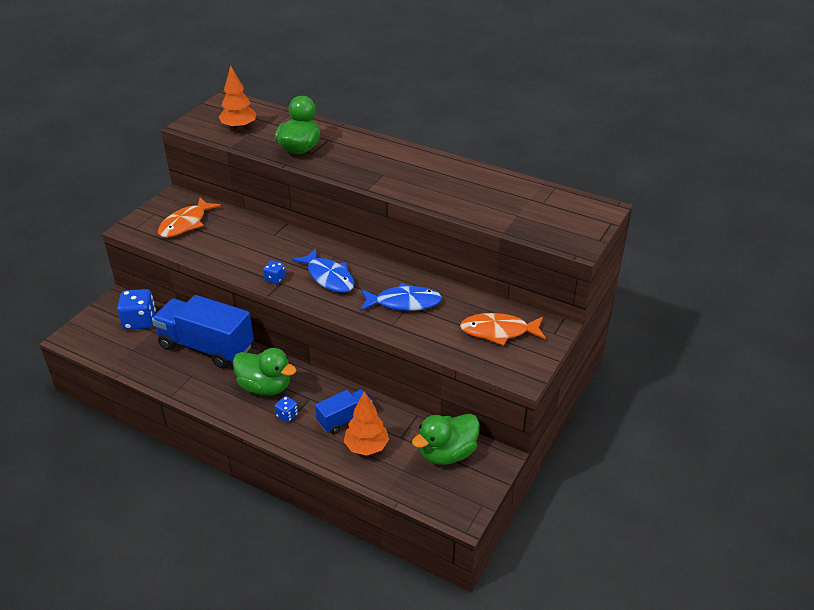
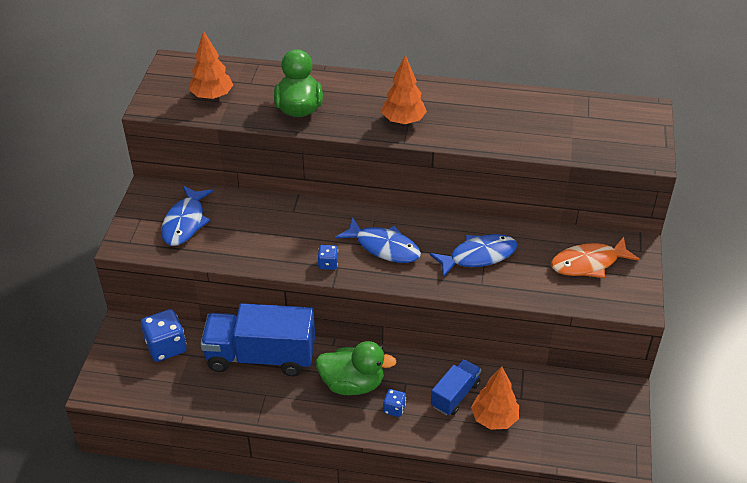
camera: 20 degrees left, 5 degrees up
orange fish [158,197,221,238] -> blue fish [161,186,213,246]
green duck [412,413,480,465] -> none
none -> orange tree [381,55,427,125]

